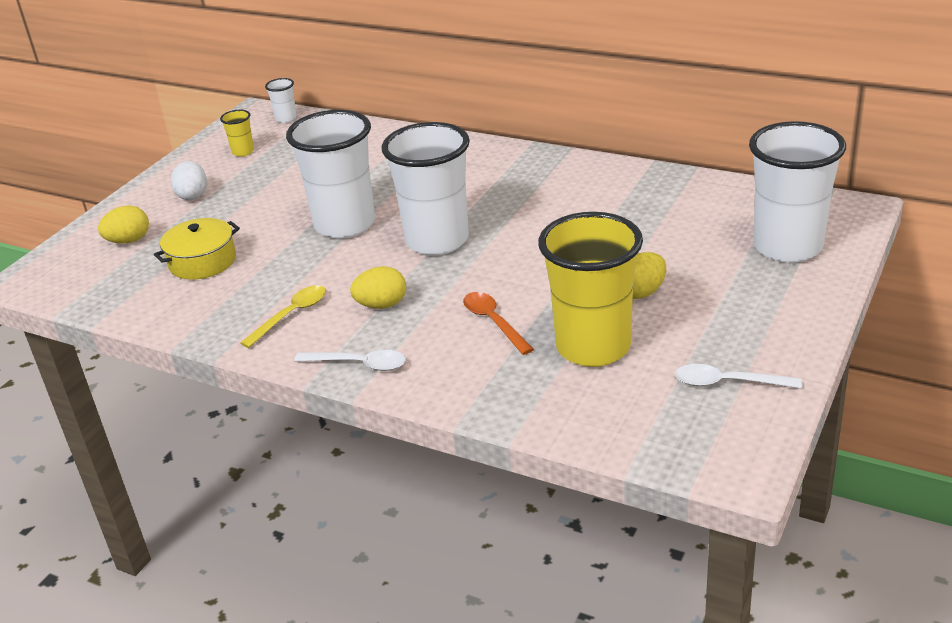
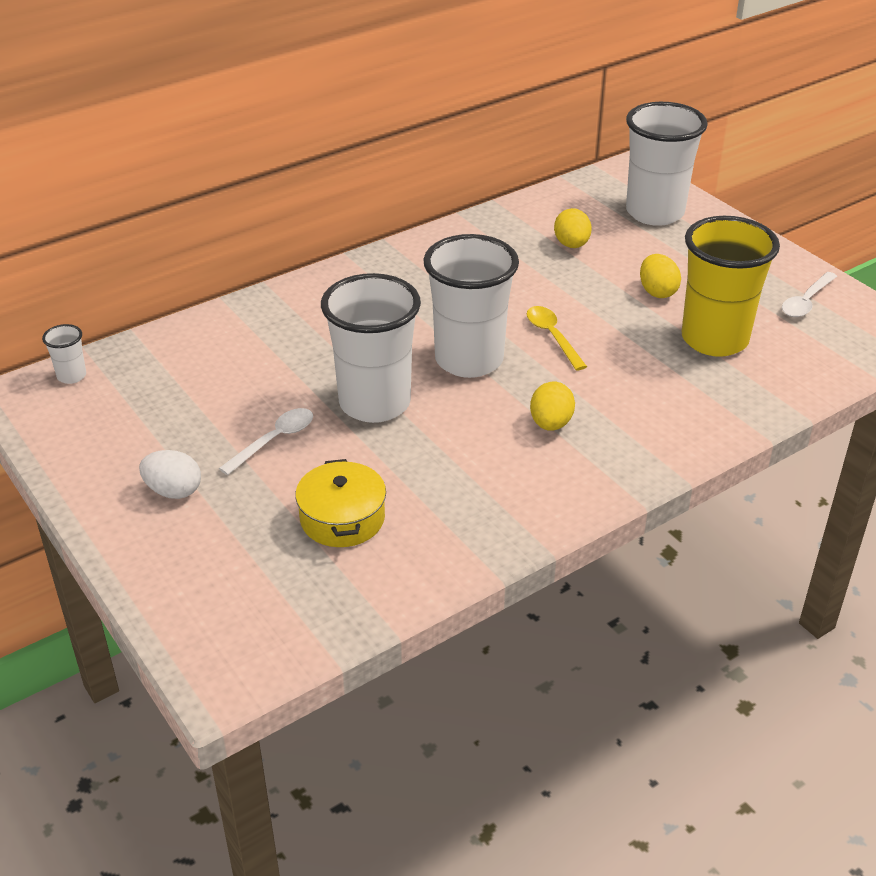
camera: 65 degrees left, 5 degrees up
yellow egg [98,206,149,244] -> yellow egg moved to [554,208,591,248]
yellow cup [220,110,254,157] -> none
yellow spoon [241,285,326,348] -> yellow spoon moved to [527,306,587,371]
white spoon [294,350,406,371] -> white spoon moved to [219,408,313,475]
orange spoon [463,292,534,355] -> none

